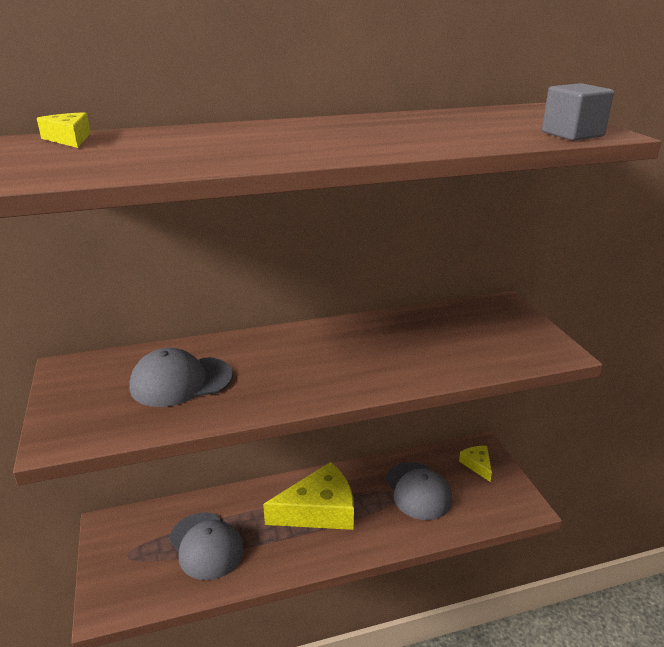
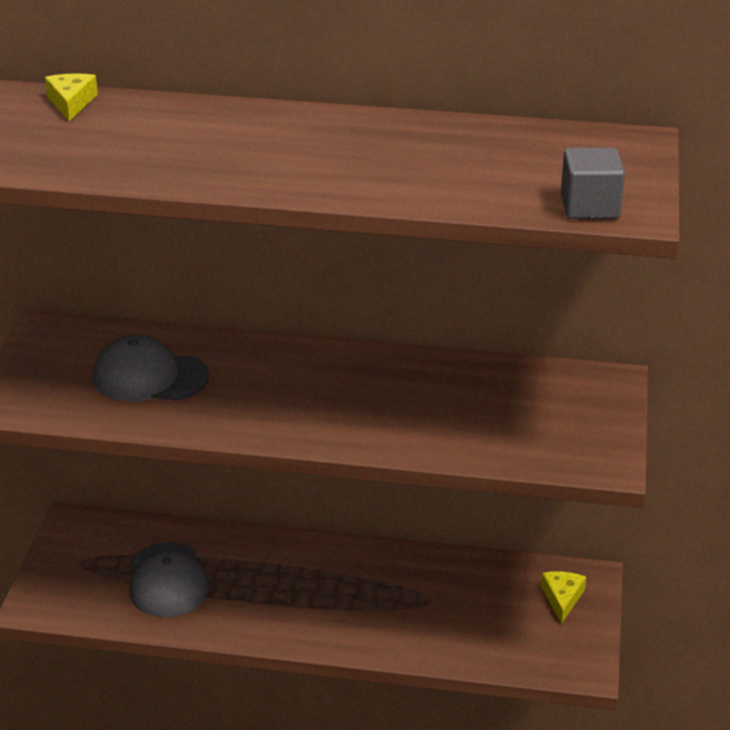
camera: 25 degrees right, 5 degrees up
yellow cheese [263,462,354,530] -> none
grey cap [386,462,452,520] -> none

